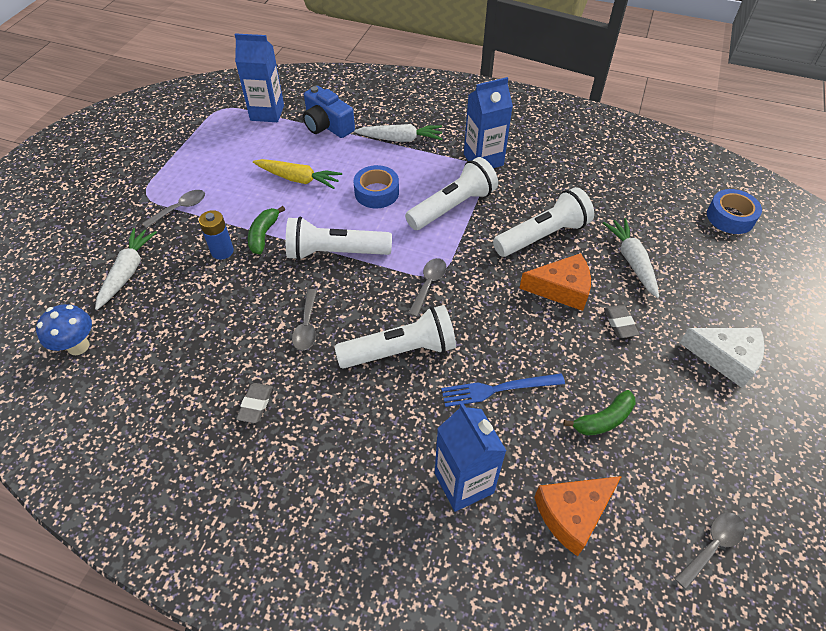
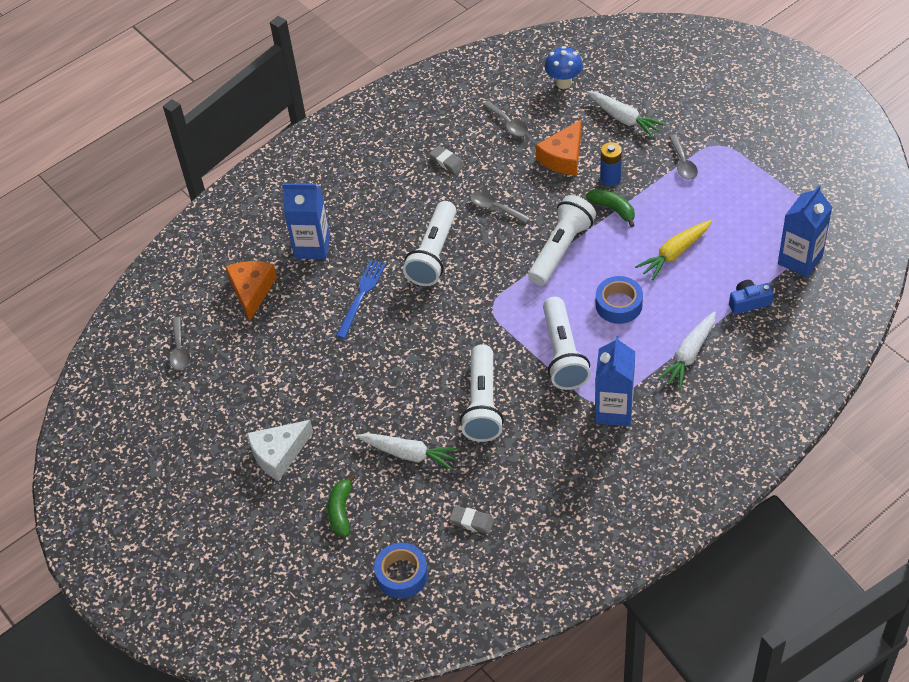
camera: 125 degrees right, 0 degrees up
blue camera [303,86,355,138] -> blue camera [729,280,774,314], size x0.65
grey spoon [408,258,447,317] -> grey spoon moved to [483,101,528,136]
orange cheese [519,253,591,311] -> orange cheese moved to [536,120,581,176]
green banana [564,390,636,436] -> green banana moved to [328,474,356,537]
grey eraser [604,305,639,338] -> grey eraser moved to [449,506,494,534]

